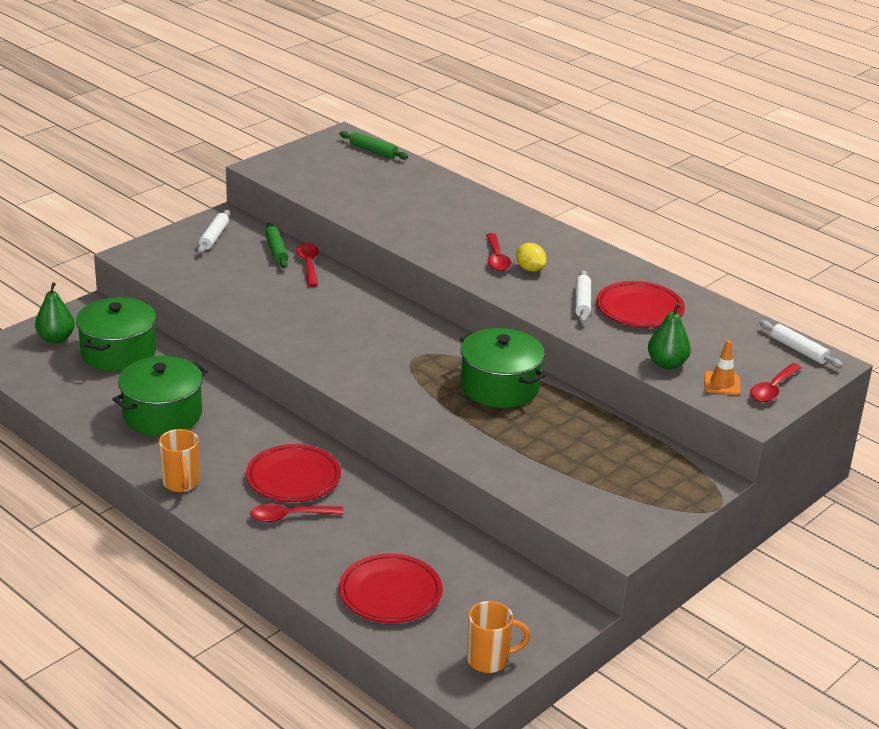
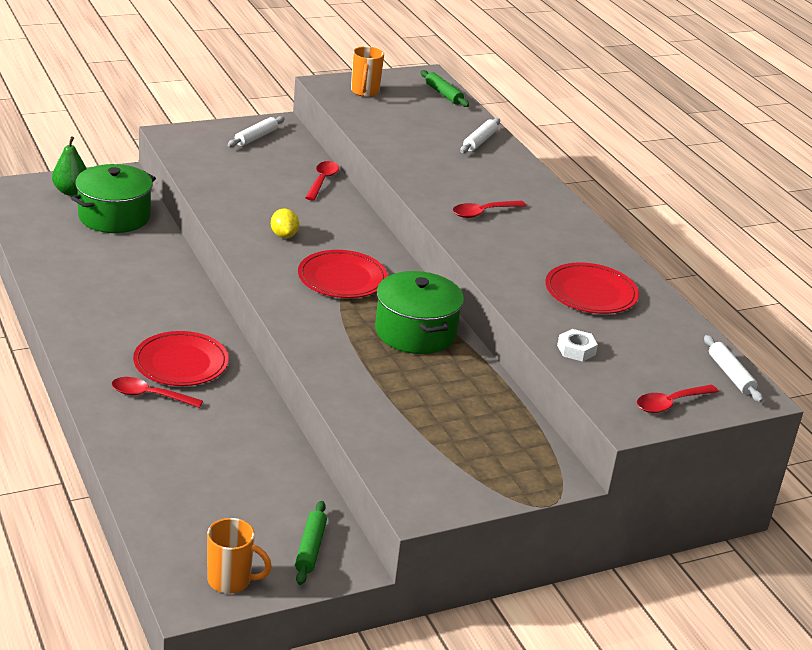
camera: 20 degrees right, 0 degrees up
green pot [112,356,208,436] -> none
orange mug [159,429,199,492] -> orange mug moved to [351,46,384,97]
green rolling pin [265,223,288,268] -> green rolling pin moved to [295,501,327,585]
red plate [339,554,443,623] -> red plate moved to [298,250,388,298]
red spoon [486,233,512,271] -> red spoon turned 45 degrees clockwise [453,201,526,218]
yellow lemon [516,243,546,272] -> yellow lemon moved to [271,208,299,238]
white rolling pin [575,270,591,323] -> white rolling pin moved to [460,118,500,153]
green pear [648,303,691,369] -> white nut [557,329,598,362]
orange traffic cone [704,340,741,395] -> none

